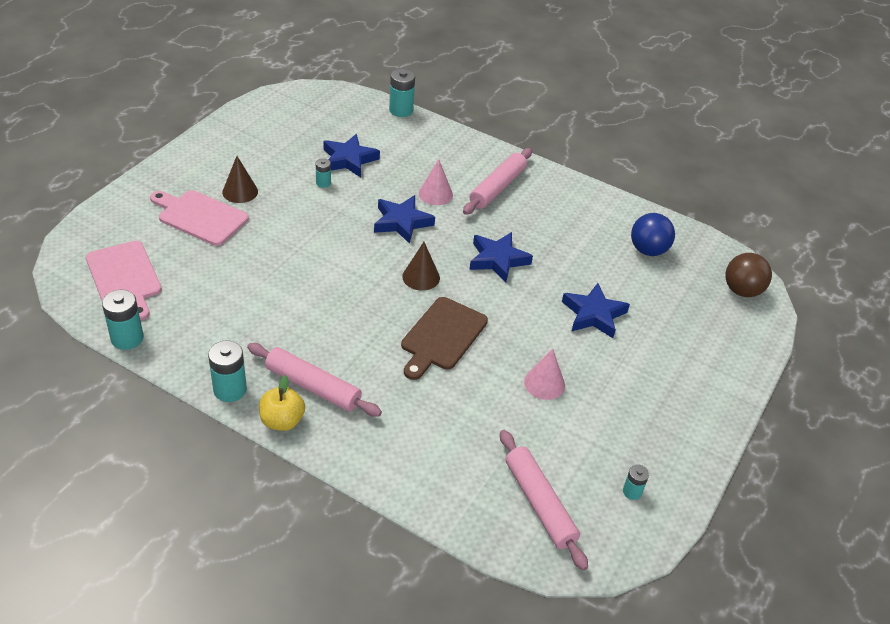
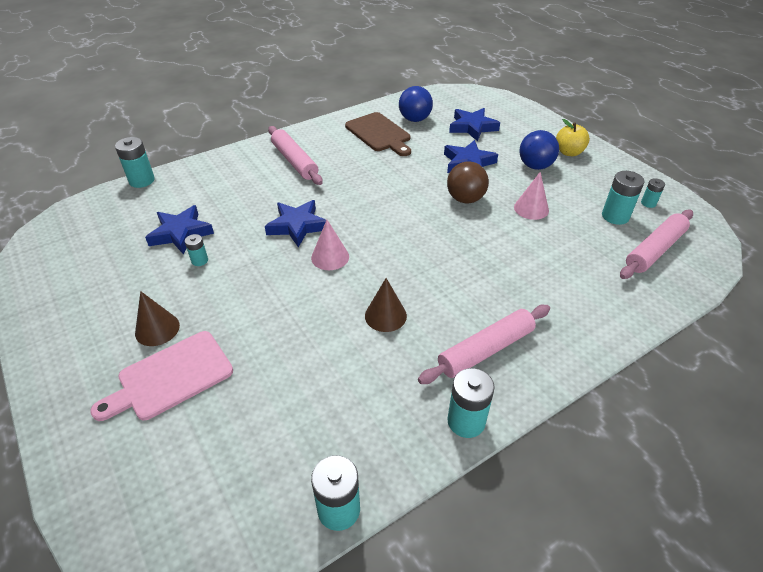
camera: 60 degrees left, 0 degrees up
pink cutting board [86,241,162,321] -> none
yellow apple [259,375,305,431] -> yellow apple moved to [556,119,590,156]
brown cutting board [401,297,488,380] -> brown cutting board moved to [345,112,411,156]
brown cone [402,242,440,291] -> brown cone moved to [365,278,407,332]
pink cone [419,159,453,205] -> pink cone moved to [311,220,349,270]
blue star [470,232,533,282] -> blue star moved to [449,108,500,141]
pink rolling pin [500,430,588,570] -> pink rolling pin turned 45 degrees counterclockwise [620,209,693,279]
brown ball [725,253,772,297] -> brown ball moved to [447,161,489,203]
none -> blue ball [519,130,559,170]
none -> turquoise battery [602,171,644,225]

